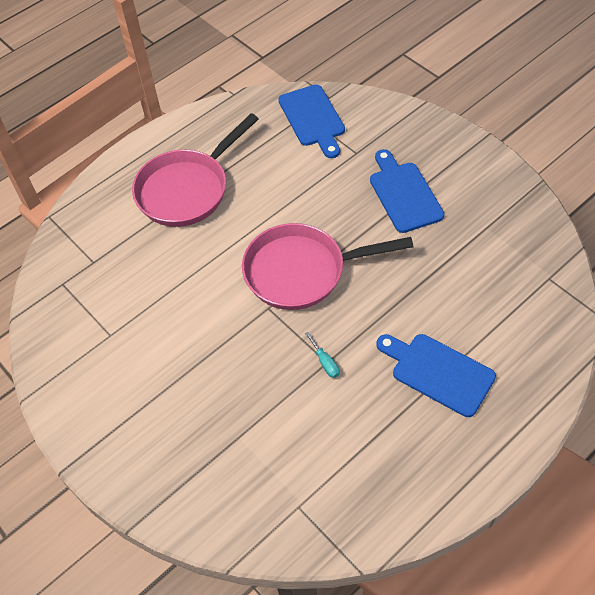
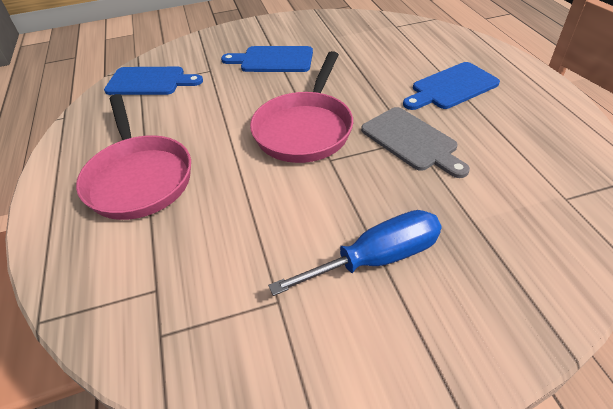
camera: 65 degrees left, 10 degrees down
turquoise screwdriver [305,332,339,378] -> grey cutting board [361,107,470,178]
none -> blue screwdriver [268,210,442,296]

